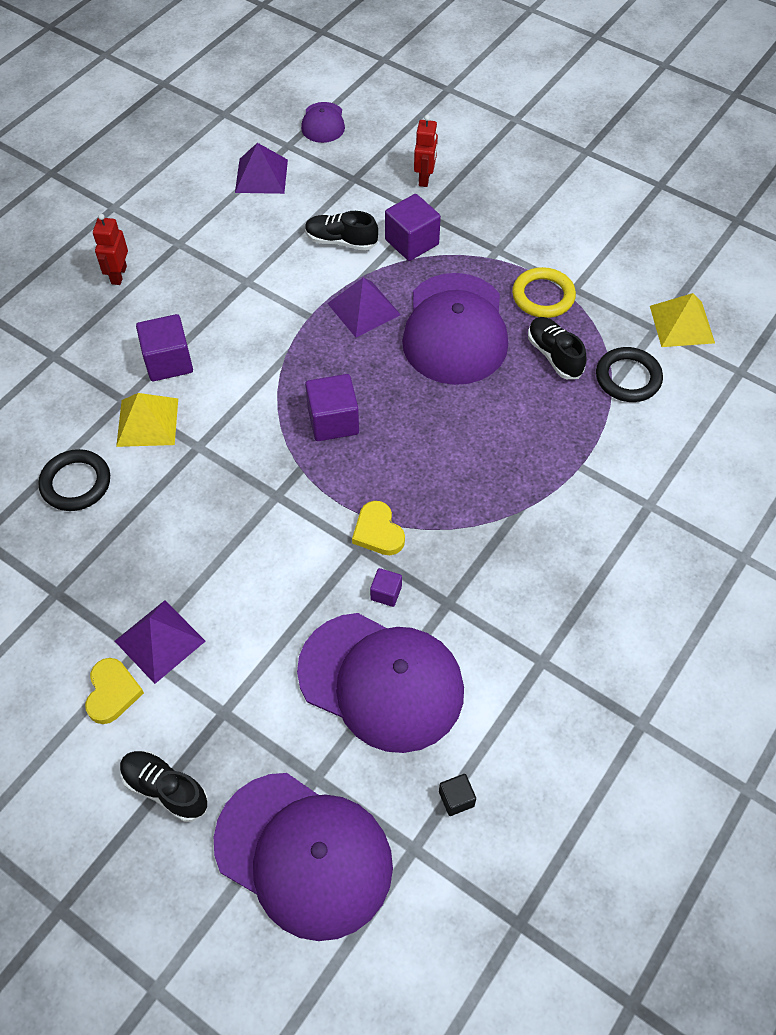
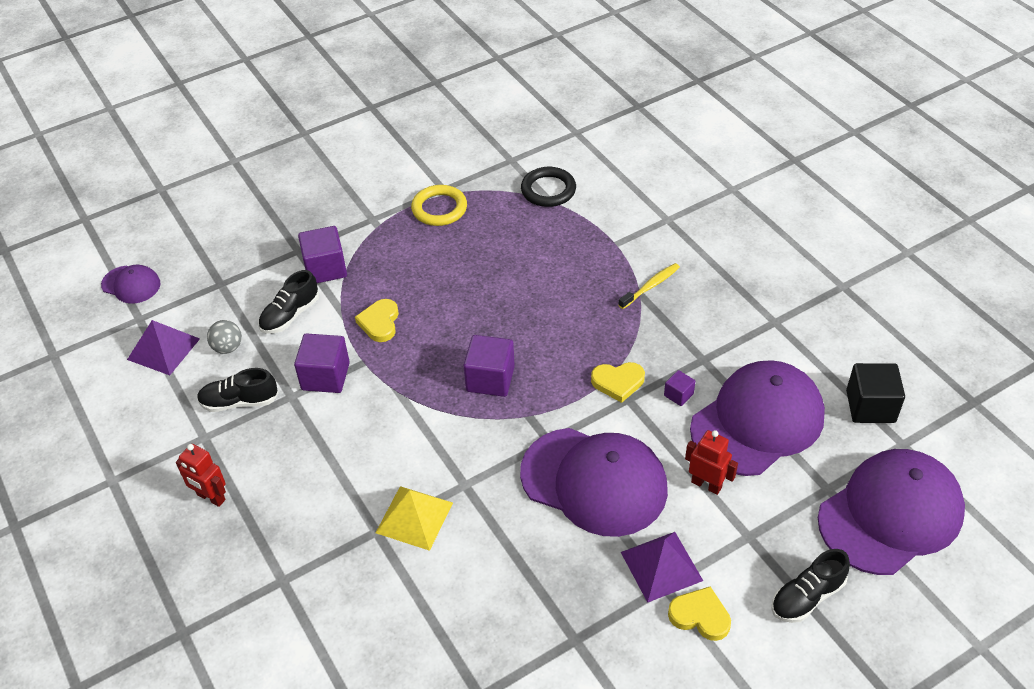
camera: 65 degrees left, 10 degrees down
black ring [39,449,110,511] -> none
purple cube [136,314,193,381] -> purple cube moved to [294,333,350,393]
purple pyramid [327,278,401,337] -> yellow heart [355,299,399,342]
purple cap [402,273,508,385] -> purple cap moved to [520,428,668,537]
red robot [414,115,438,187] -> red robot moved to [685,430,738,495]
black cube [439,774,476,816] -> black cube [846,363,905,423], size x1.94
black shoe [528,317,586,379] -> black shoe moved to [197,368,278,412]
yellow pyramid [650,293,715,347] -> none
none -> grey ball [207,320,242,354]
none -> yellow toothbrush [618,263,680,309]

